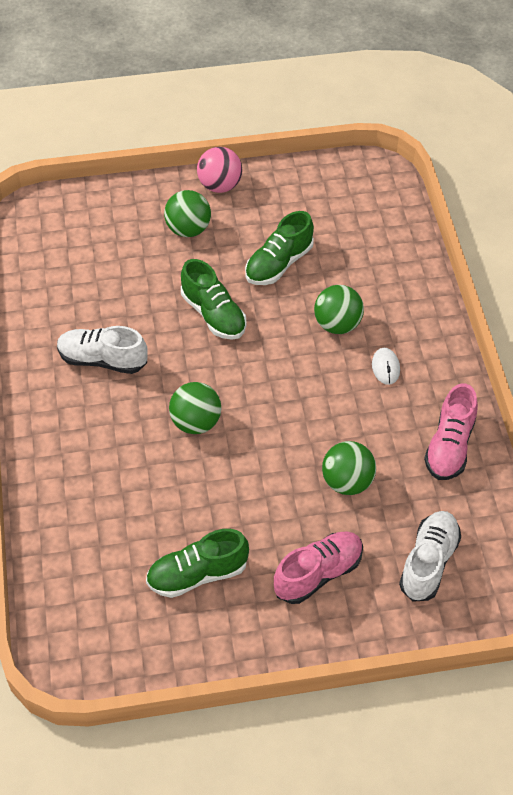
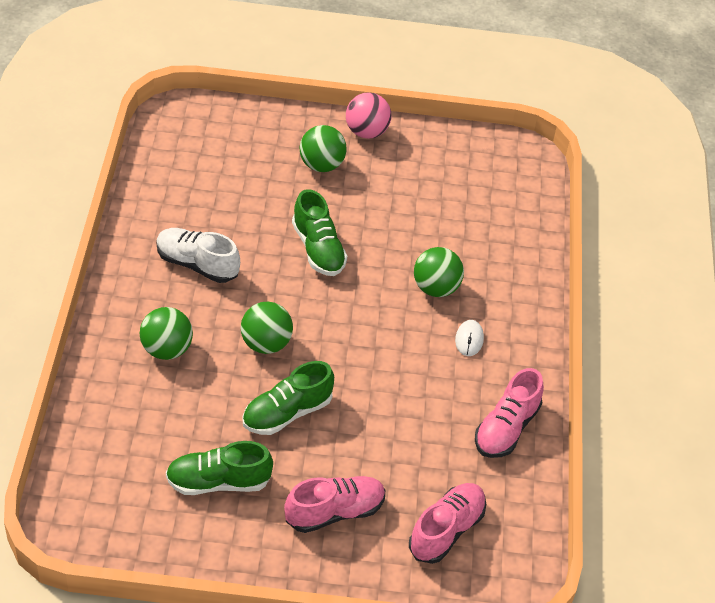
camera: 10 degrees right, 5 degrees down
green shoe [245,211,314,285] -> green shoe moved to [242,361,334,435]
green ball [322,441,376,495] -> green ball moved to [140,307,193,360]
white shoe [399,511,461,602] -> pink shoe [409,483,486,564]

